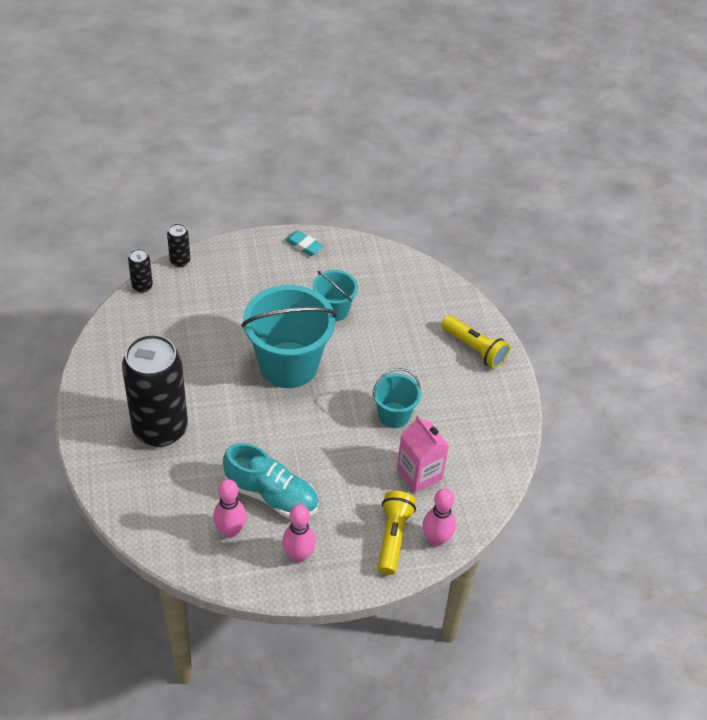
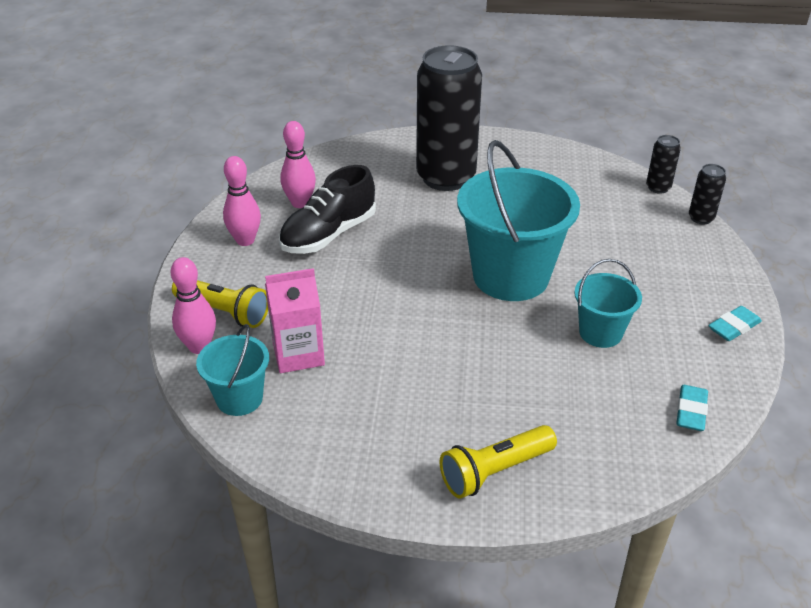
camera: 110 degrees right, 10 degrees down
turquoise shoe [223,443,319,519] -> black shoe [279,165,376,254]
turquoise bucket [373,368,421,428] -> turquoise bucket moved to [196,324,269,416]
none -> turquoise eraser [676,385,708,431]

